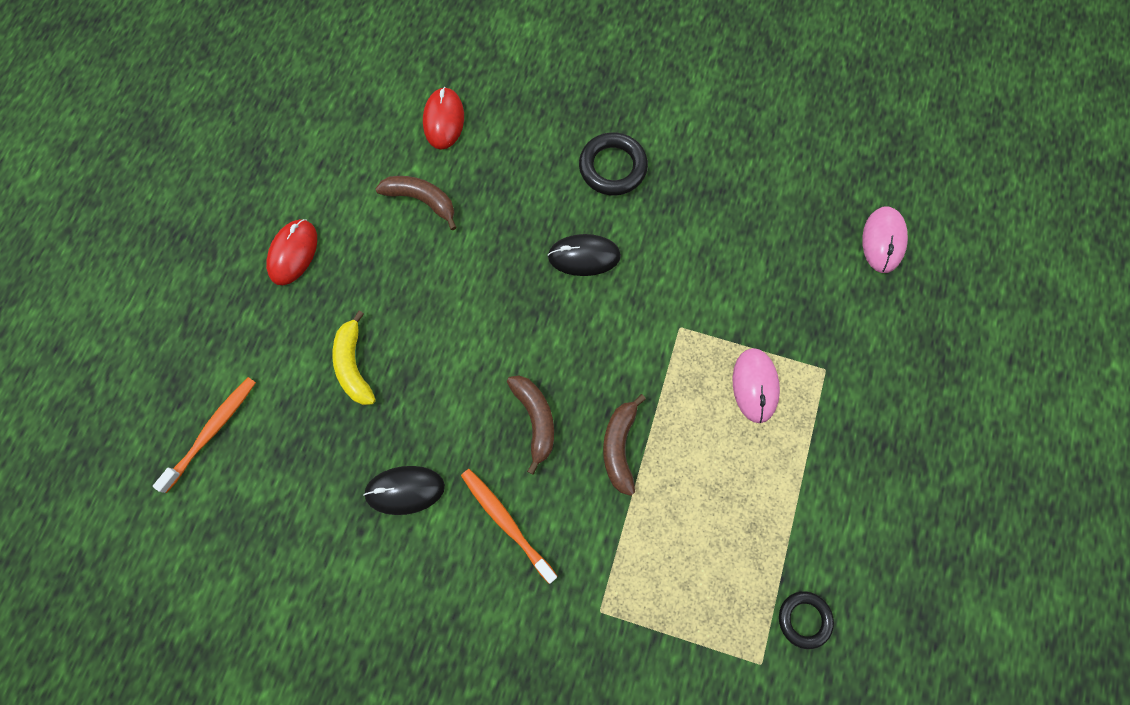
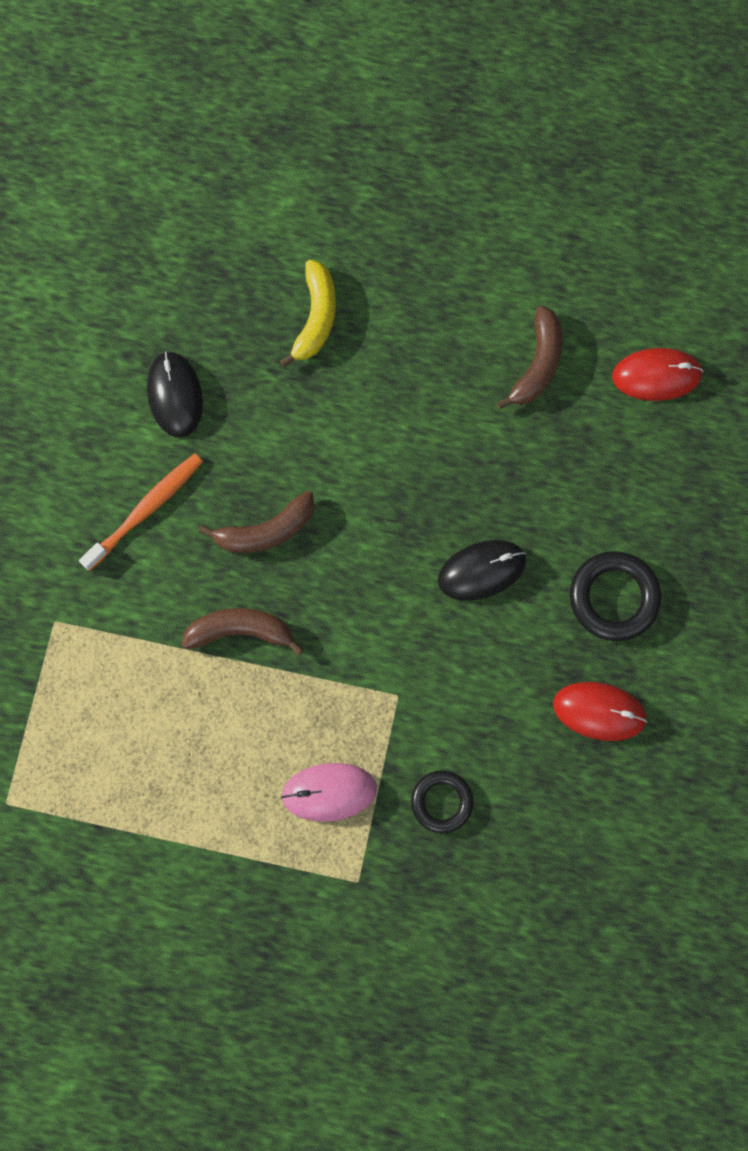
camera: 85 degrees right, 5 degrees up
orange toothbrush [153,377,256,493] -> none
red mouse [266,219,317,285] -> red mouse moved to [553,682,648,741]
yellow banana [332,311,376,405] -> yellow banana turned 120 degrees clockwise [280,260,336,367]
black mouse [548,234,621,276] -> black mouse turned 75 degrees clockwise [438,540,526,601]
black ring [779,591,834,649] -> black ring moved to [411,770,473,833]
pink mouse [862,206,908,273] -> none

